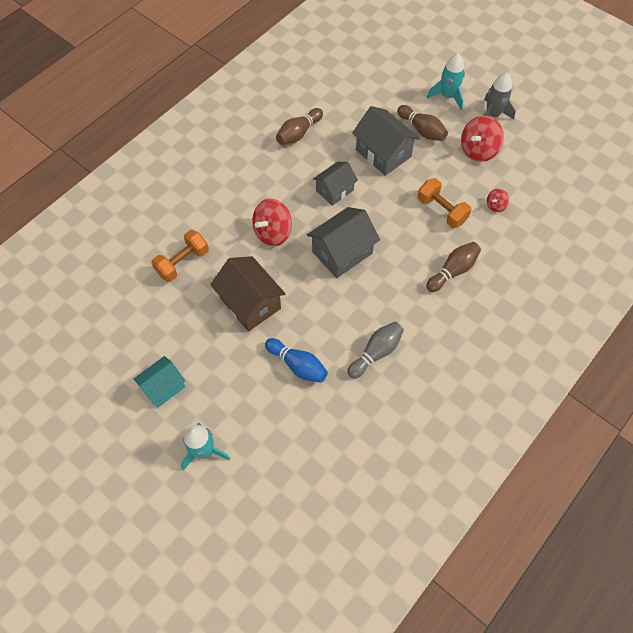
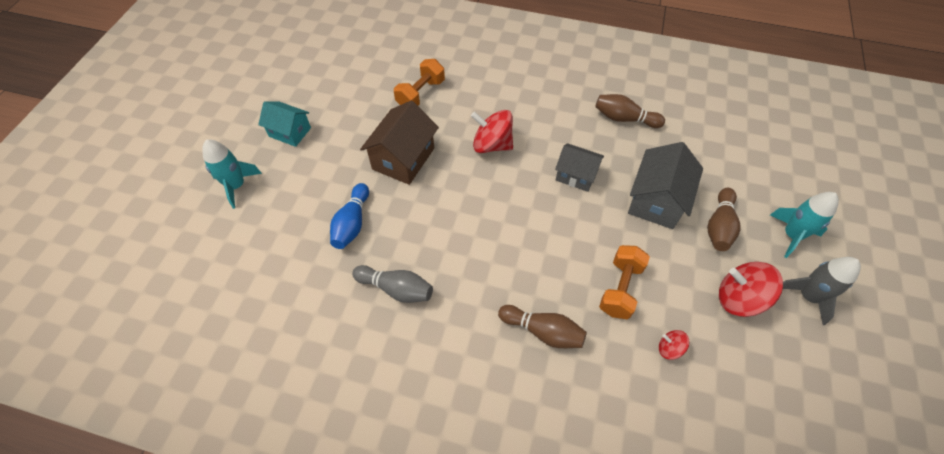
camera: 65 degrees right, 5 degrees down
orange dumbbell [151,230,209,282] -> orange dumbbell turned 75 degrees counterclockwise [394,59,445,106]
grey house [307,207,380,278] -> none

